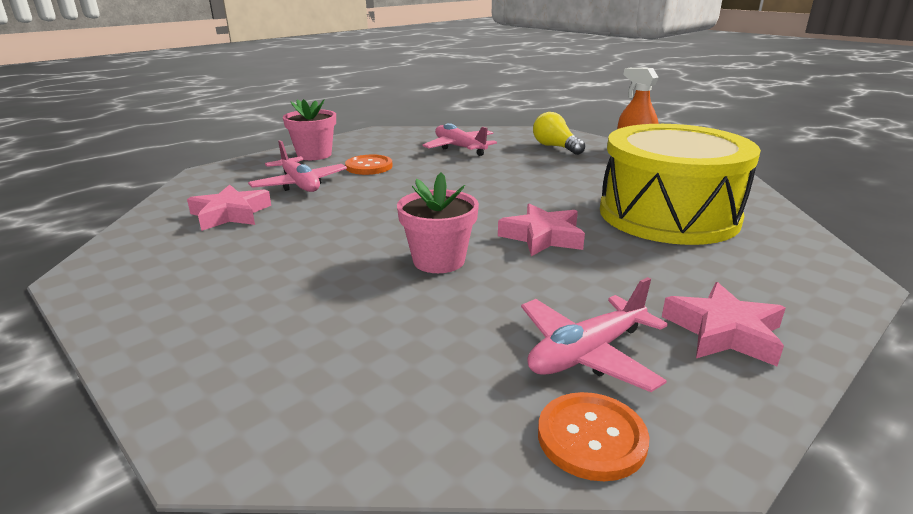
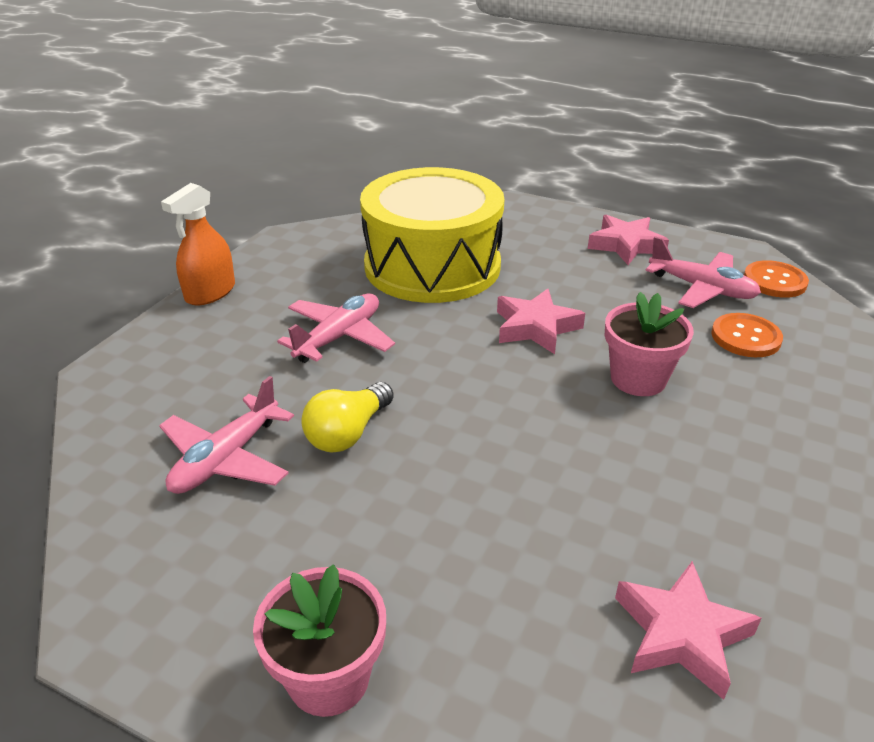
camera: 110 degrees left, 10 degrees up
pink plane [248,140,347,192] -> pink plane moved to [277,293,395,363]
orange button [345,155,393,175] -> orange button moved to [711,313,783,357]
yellow light bulb [533,112,585,155] -> yellow light bulb moved to [301,382,394,453]

